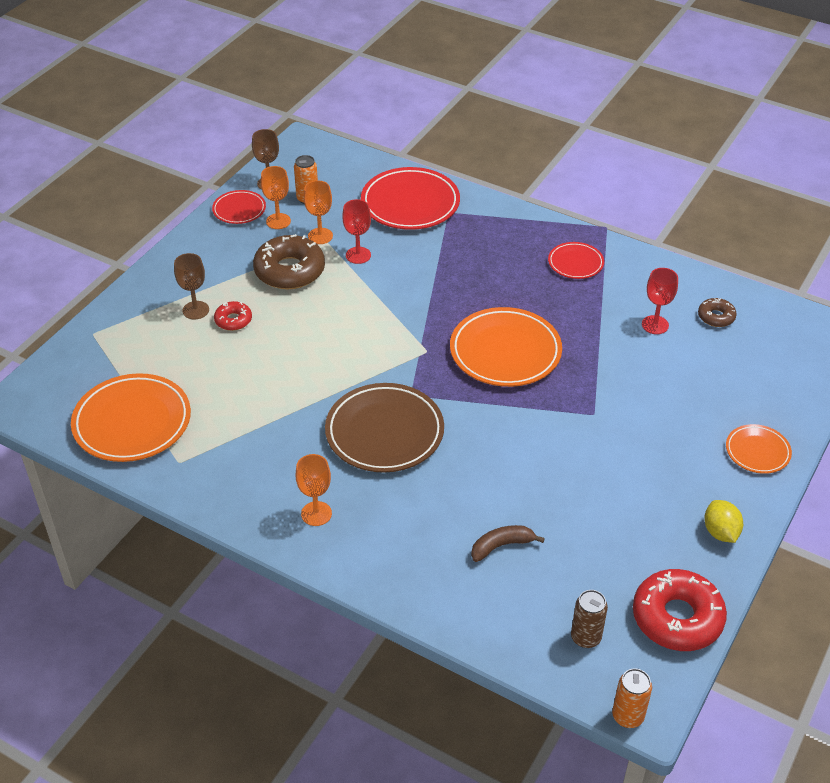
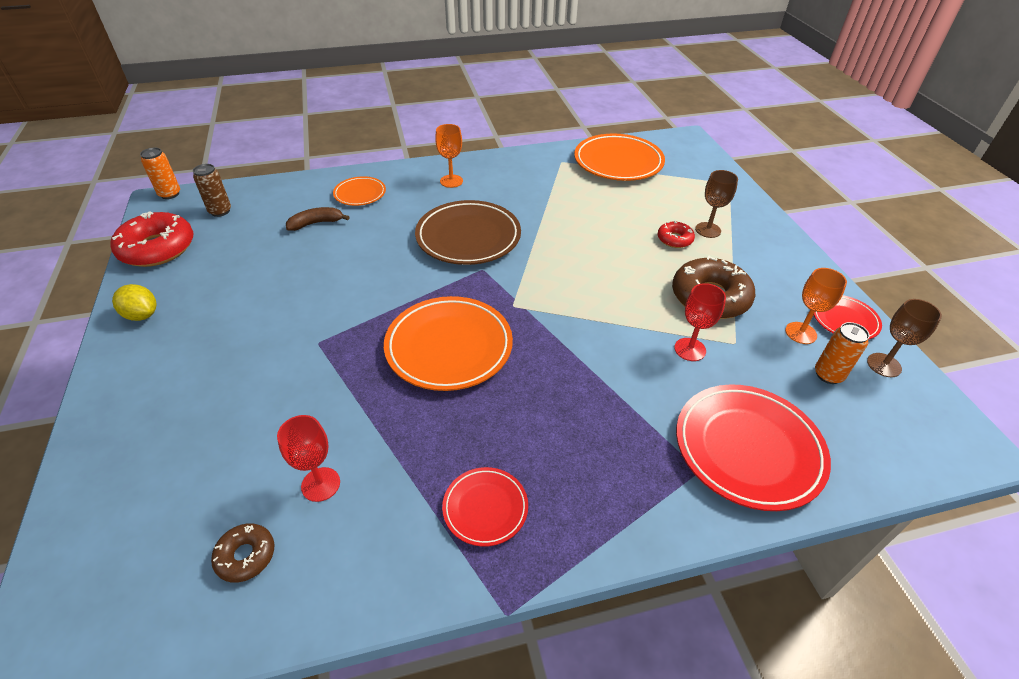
camera: 135 degrees right, 0 degrees up
orange goblet [304,181,333,244] -> none
brown banana [471,525,545,562] -> brown banana turned 135 degrees counterclockwise [286,207,349,231]
orange plate [726,424,792,474] -> orange plate moved to [333,176,386,206]

